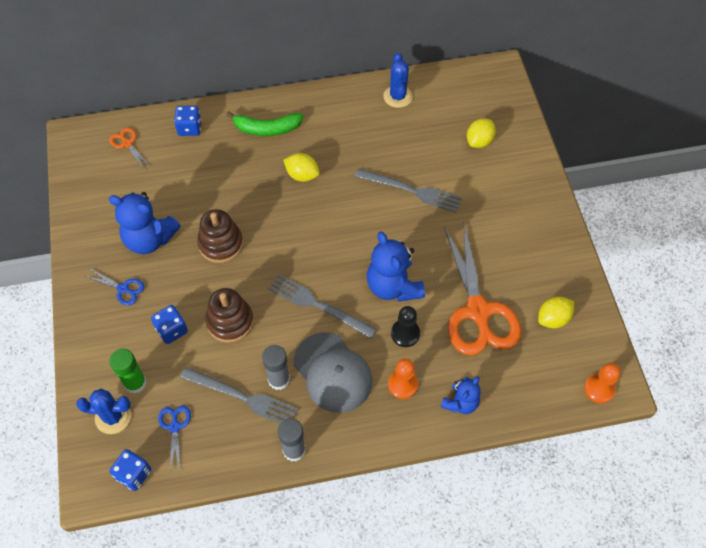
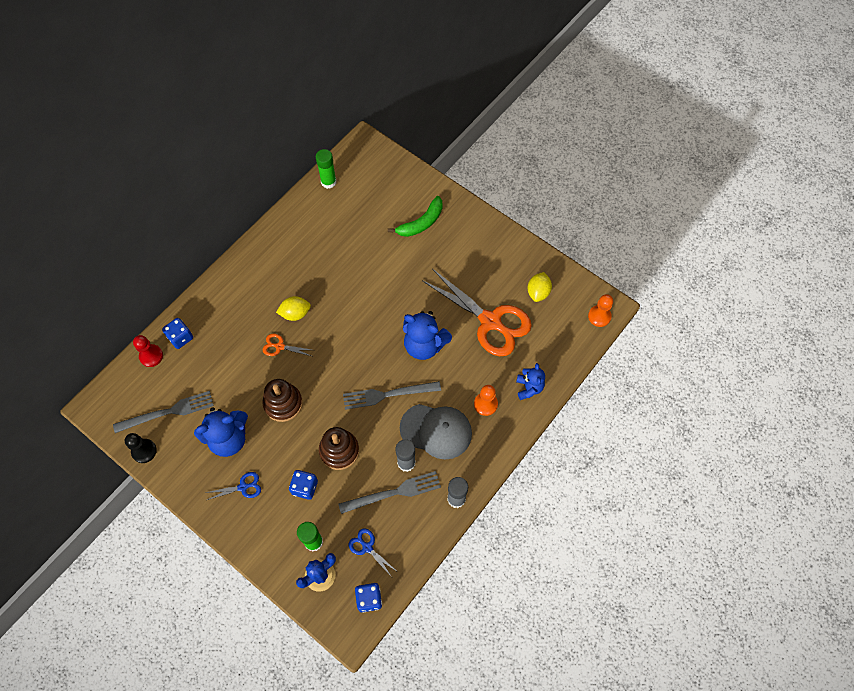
camera: 40 degrees left, 5 degrees up
orange scissors [109,128,150,170] -> orange scissors moved to [263,333,311,356]
green banana [226,111,303,136] -> green banana moved to [388,196,443,237]
grey fork [355,168,462,213] -> grey fork moved to [113,391,214,433]
blue cactus [383,53,413,108] -> none
black pawn [391,306,420,347] -> black pawn moved to [125,433,157,463]
yellow lemon [467,118,496,148] -> none
none -> red pawn [133,335,163,367]
none -> green glue stick [316,149,336,189]

